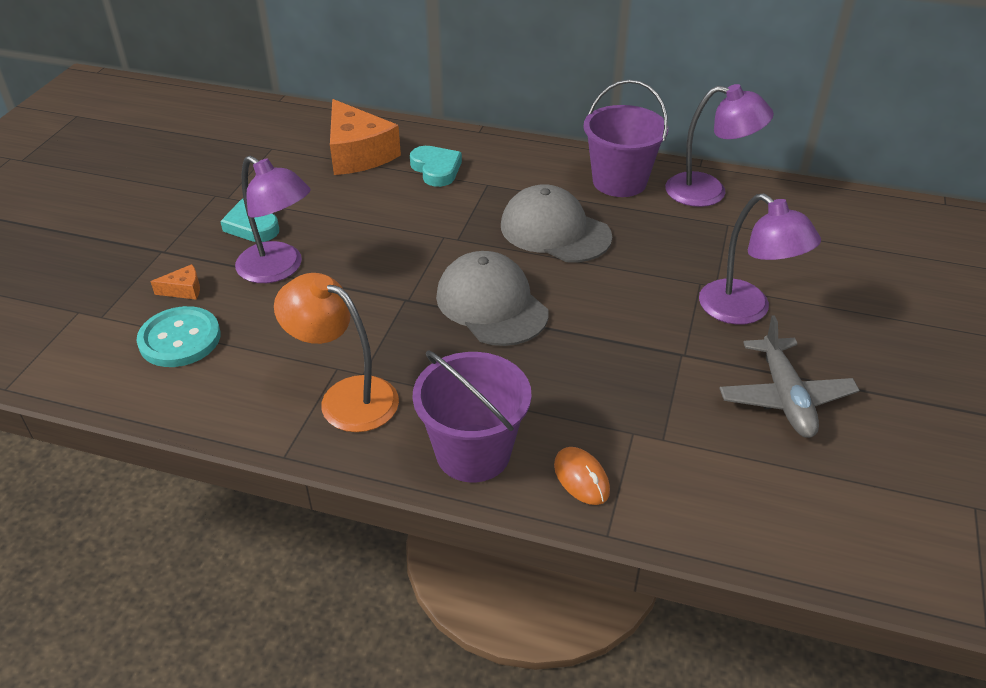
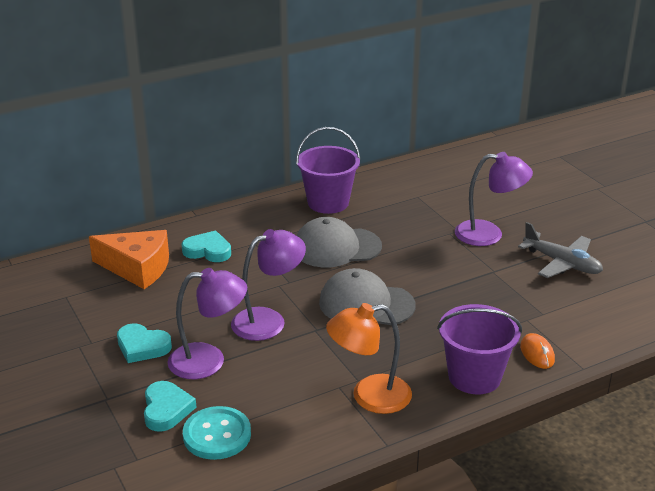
camera: 45 degrees left, 10 degrees down
orange cheese [150,264,200,300] -> turquoise heart [144,381,197,432]
orange mouse [554,447,610,505] -> orange mouse turned 60 degrees clockwise [520,333,555,369]
purple lamp [665,84,774,207] -> purple lamp moved to [231,229,306,341]

